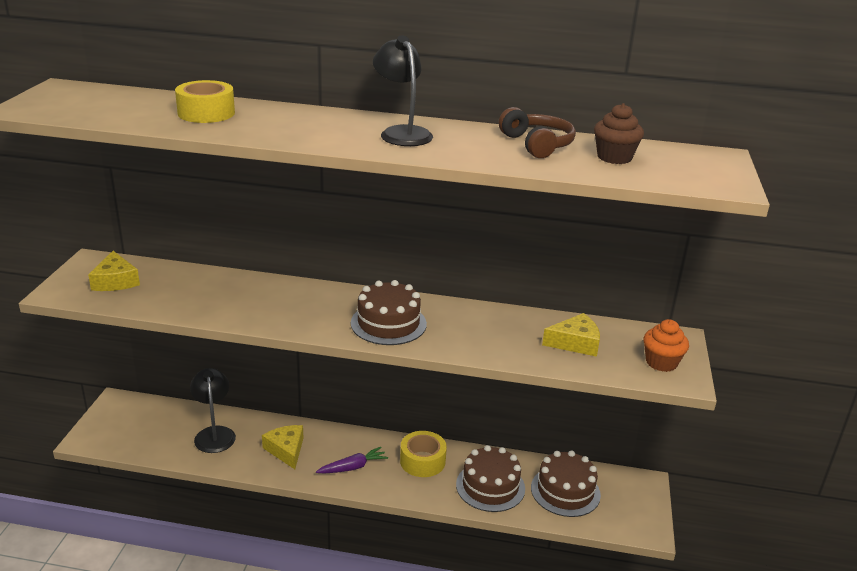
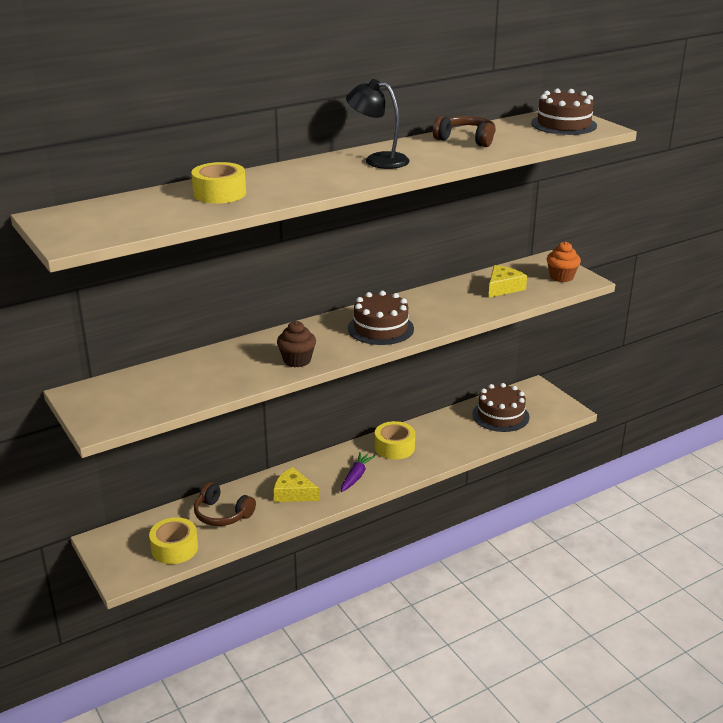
camera: 40 degrees left, 0 degrees up
yellow cheese [88,251,140,291] -> none
black lamp [190,368,236,453] -> brown headphones [194,482,256,526]
brown cake [456,445,525,512] -> brown cake moved to [531,89,597,135]
brown cupcake [594,103,644,164] -> brown cupcake moved to [277,321,316,367]
none -> yellow tape [149,517,198,564]

